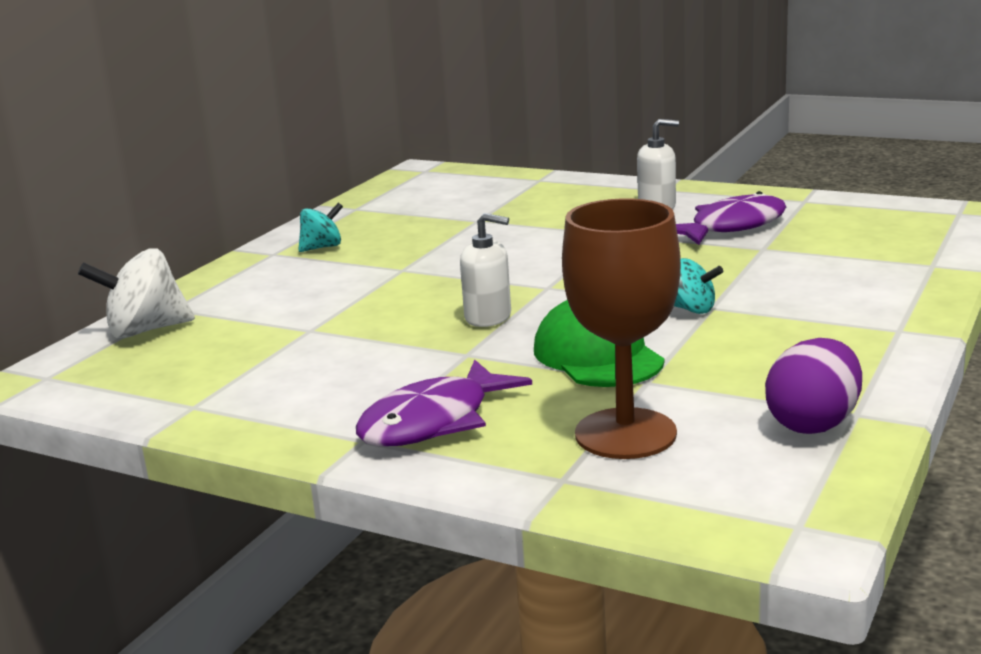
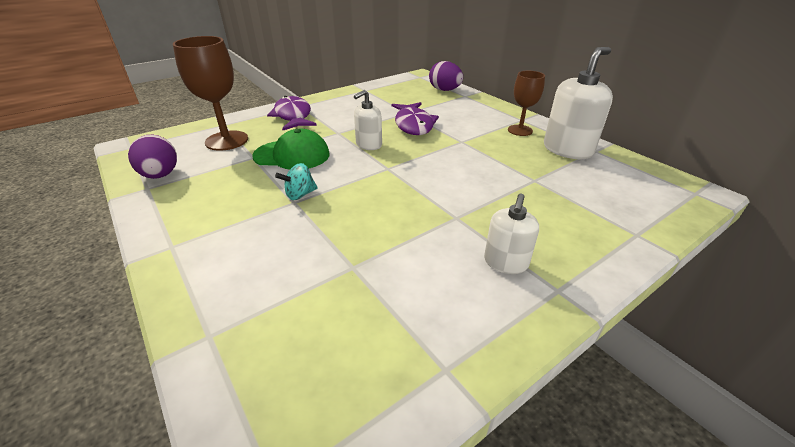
camera: 115 degrees right, 15 degrees up
white spinning top [78,249,195,339] -> purple egg [429,61,463,91]
turquoise spinning top [298,203,343,252] -> brown goblet [508,71,545,136]
purple fish [676,191,786,245] -> purple fish moved to [392,102,439,135]
none -> white soap dispenser [544,47,613,159]

